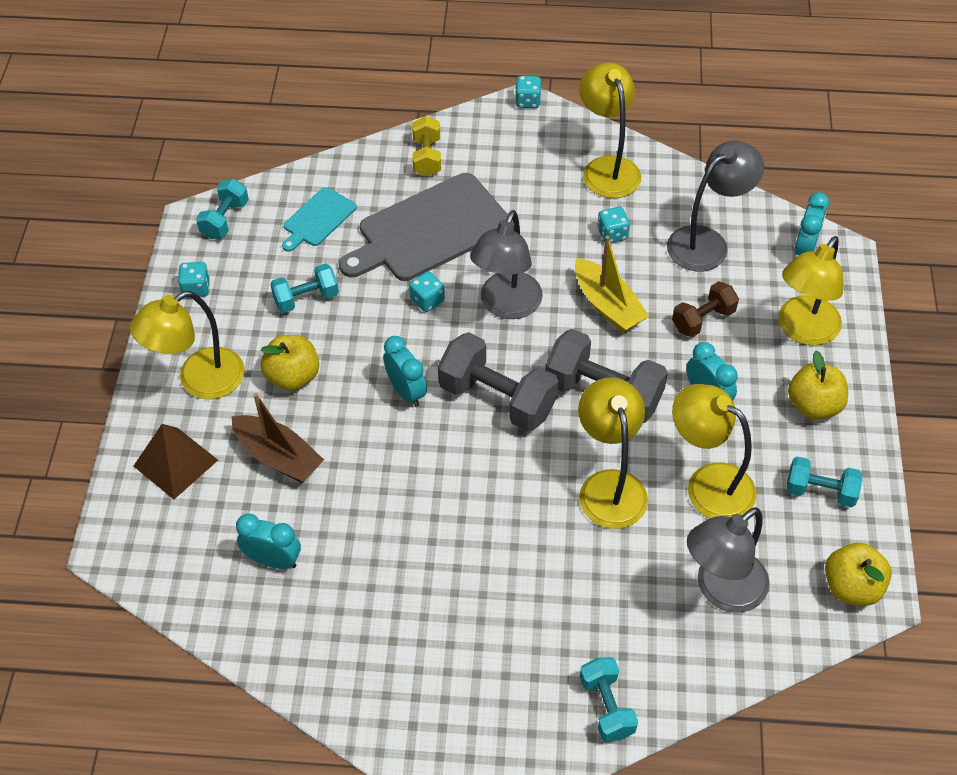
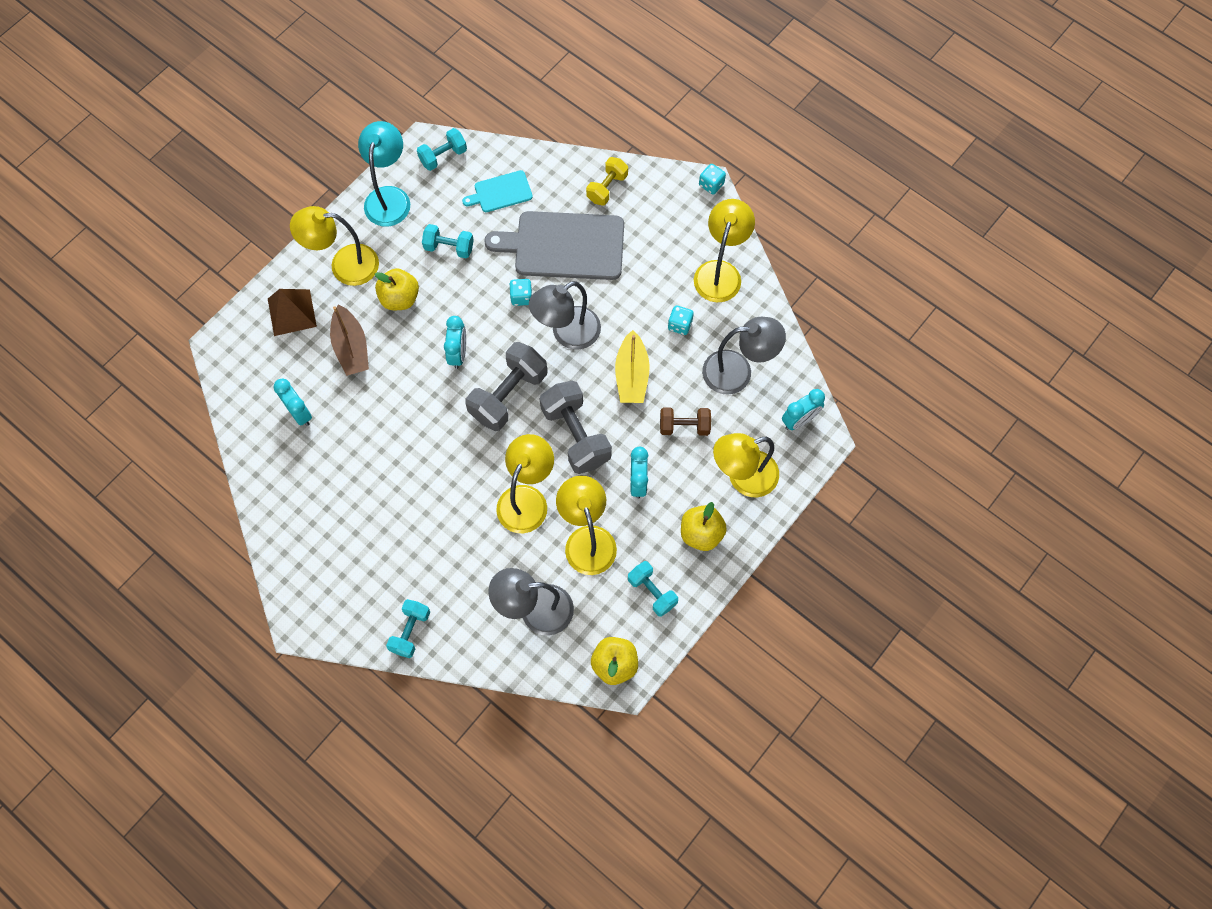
camera: 35 degrees right, 15 degrees up
turquoise dice [178,262,210,298] -> turquoise lamp [358,121,410,227]
grey dumbbell [438,332,559,432] -> grey dumbbell turned 60 degrees clockwise [466,342,547,431]

